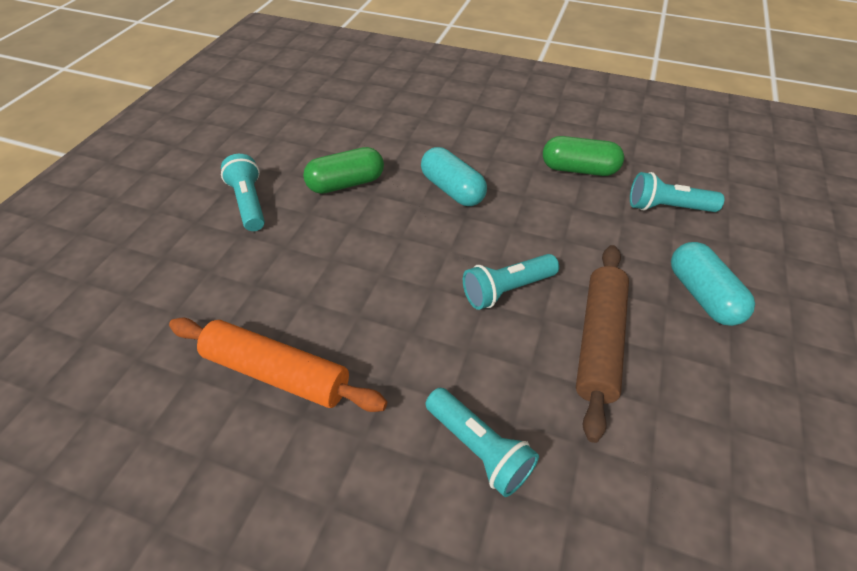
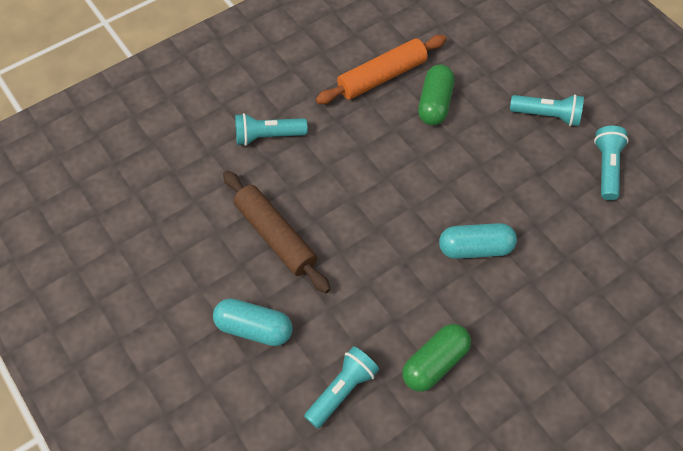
camera: 125 degrees right, 10 degrees up
green capsule [303,147,384,194] -> green capsule moved to [418,64,454,125]
turquoise flashlight [463,254,559,310] -> turquoise flashlight moved to [594,126,629,200]

